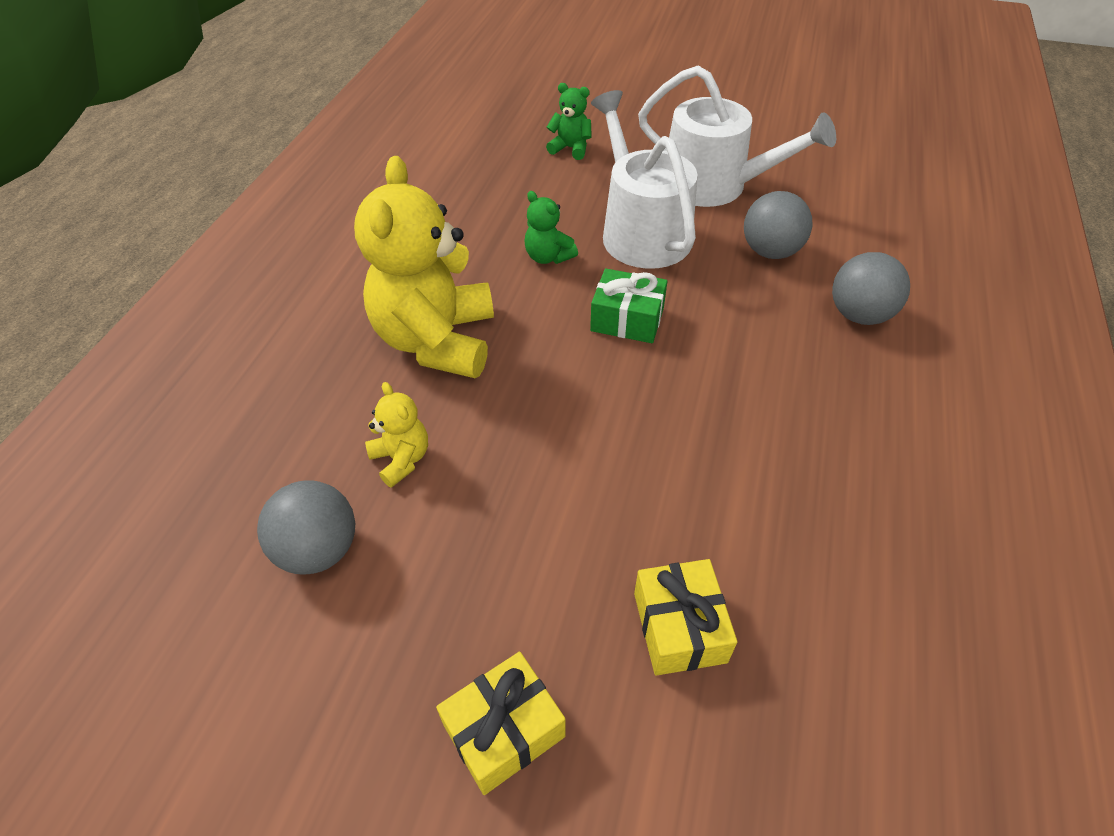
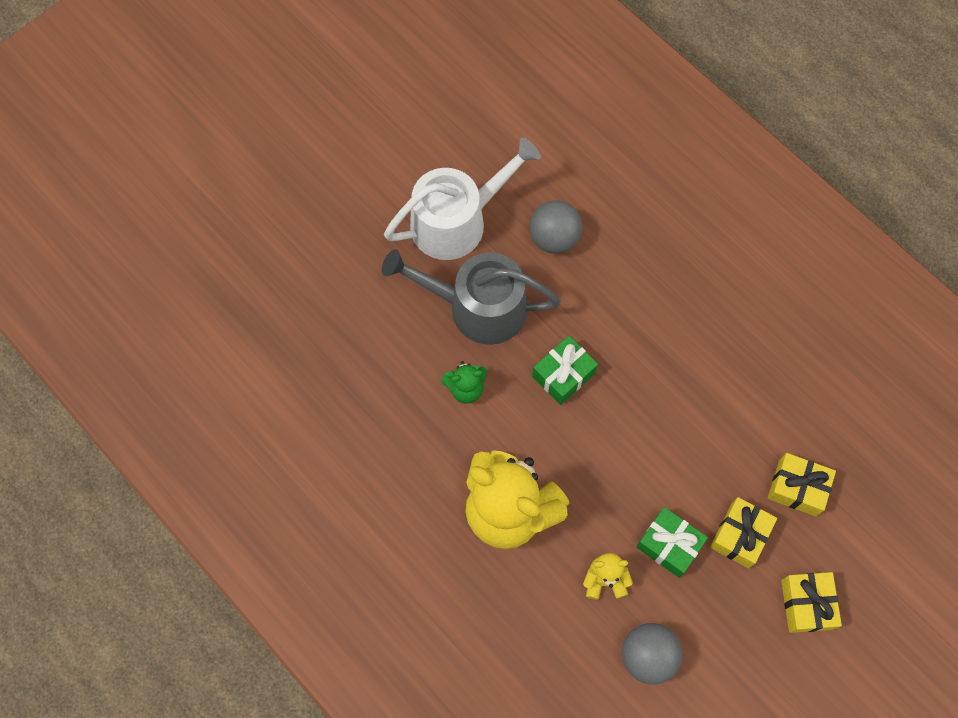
camera: 60 degrees left, 20 degrees up
green teddy bear [546,83,592,160] -> none
white watering can [591,90,698,269] -> grey watering can [382,249,561,345]
grey ball [832,252,910,325] -> none
none -> green gift [636,507,708,578]
none -> yellow gift [710,497,777,568]

